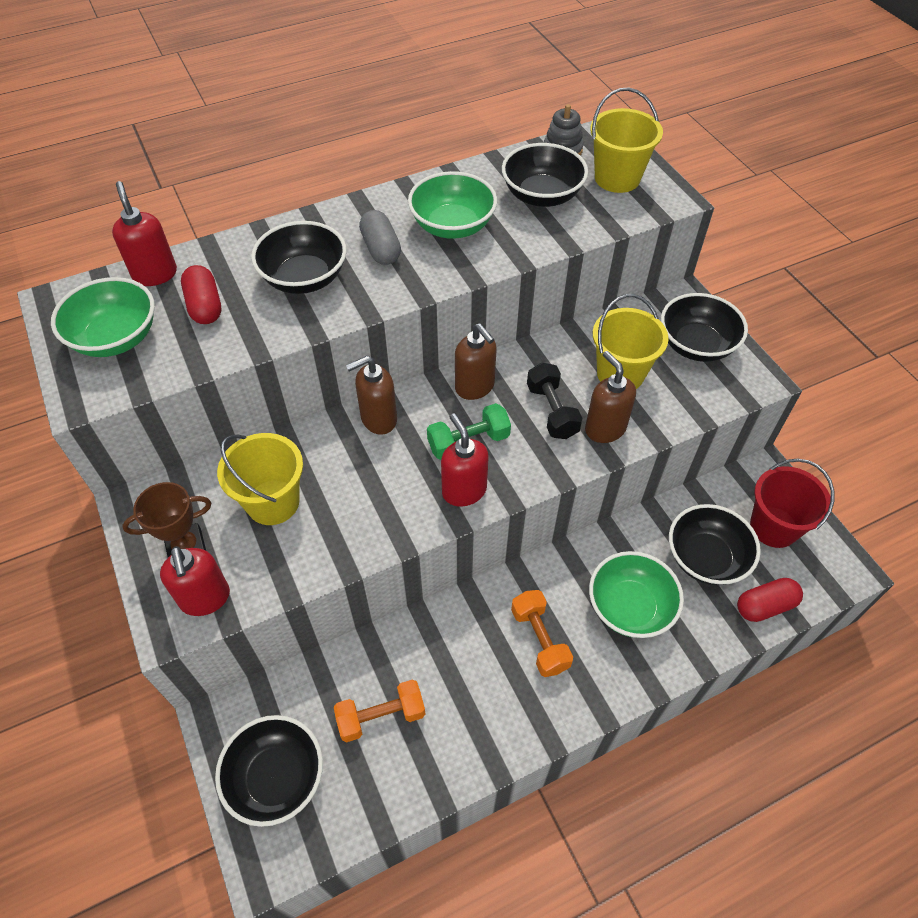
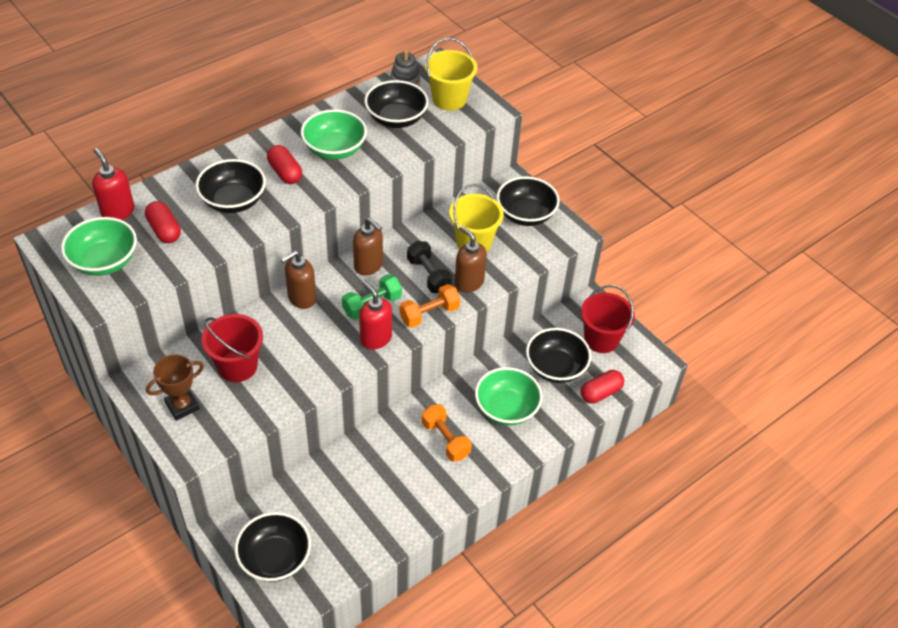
camera: 15 degrees left, 5 degrees down
red soap dispenser [160,546,230,616] -> none
yellow bucket [217,433,303,525] -> red bucket [202,314,263,382]
orange dumbbell [334,680,425,742] -> orange dumbbell moved to [399,284,460,328]
grey capsule [359,210,401,265] -> red capsule [267,145,302,184]

